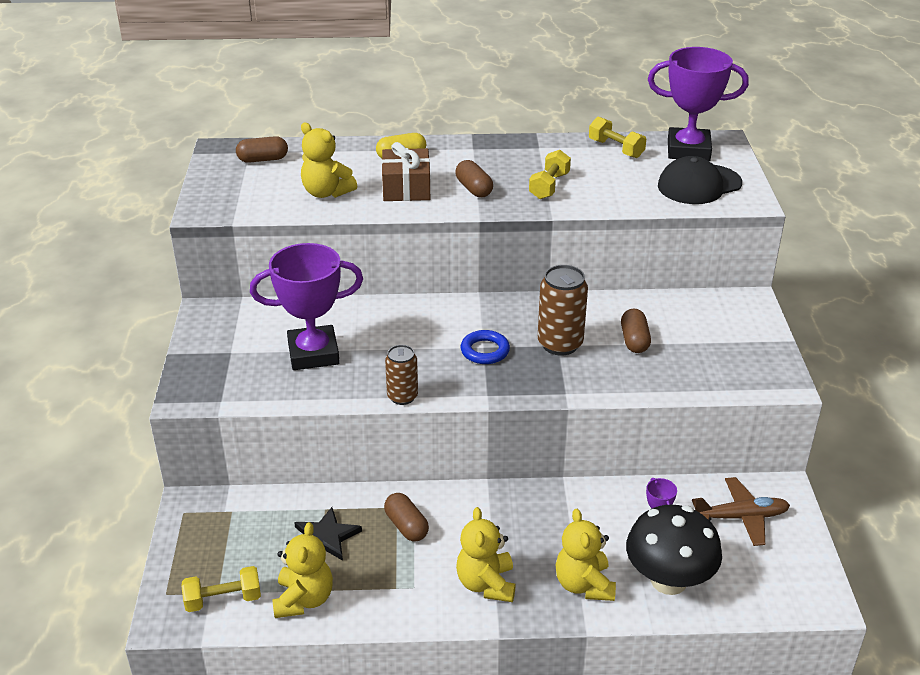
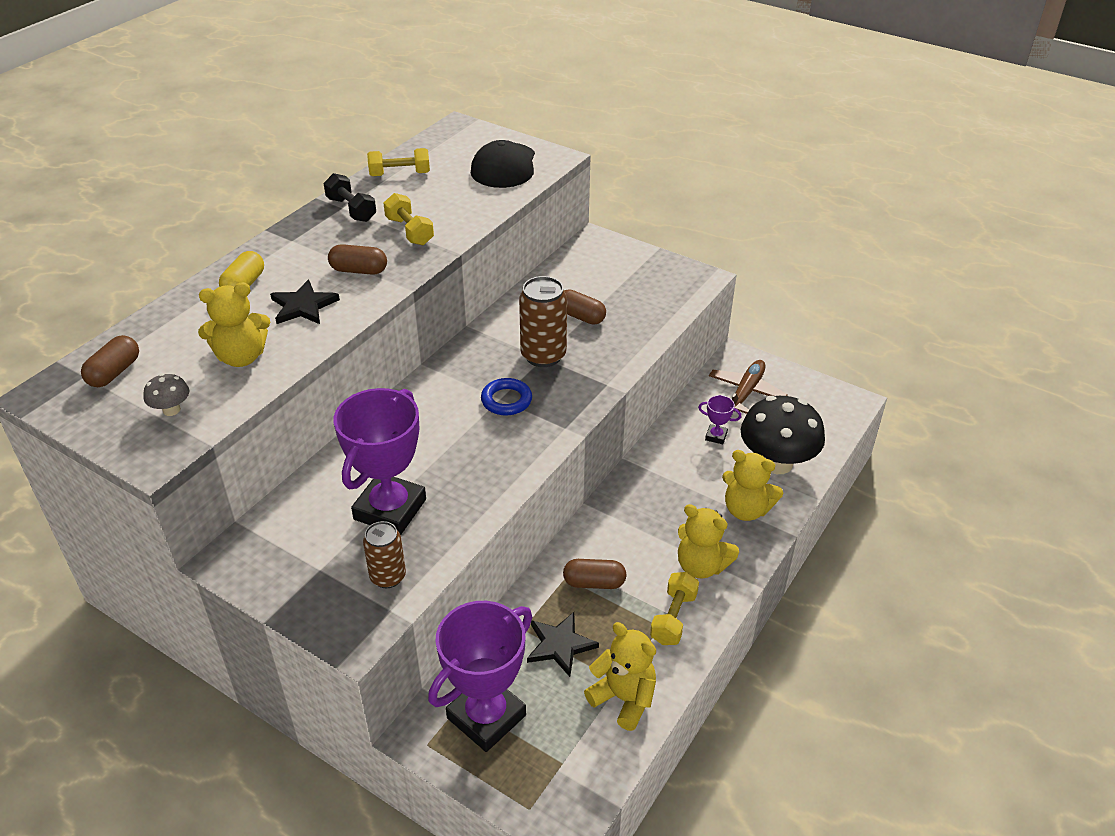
camera: 55 degrees left, 5 degrees up
yellow dumbbell [181,566,261,612] -> yellow dumbbell moved to [650,572,699,645]
brown gift [382,142,430,201] -> black star [270,280,340,324]
brown can [385,345,418,405] -> brown can moved to [363,521,406,588]
purple trophy [648,47,749,161] -> purple trophy moved to [428,601,532,752]
none -> grey mushroom [143,374,189,416]
none -> black dumbbell [324,173,376,222]

